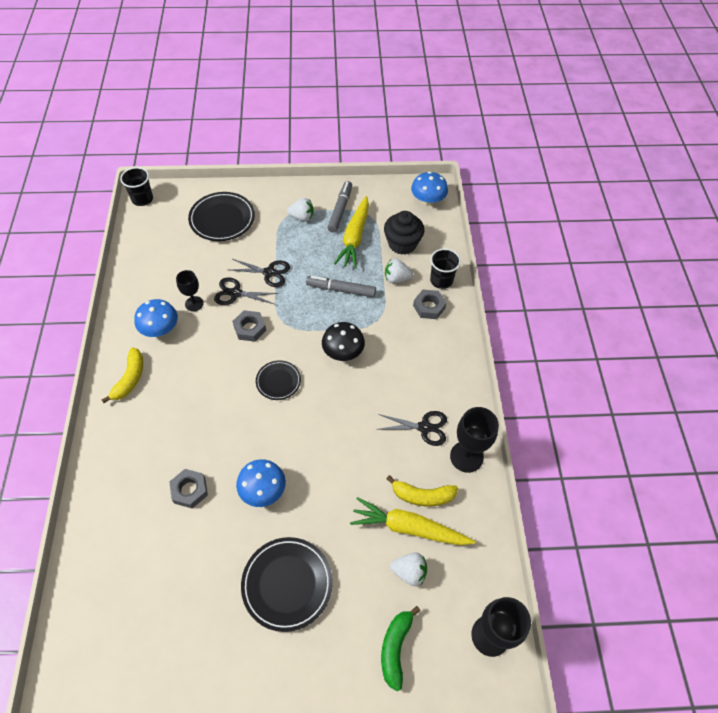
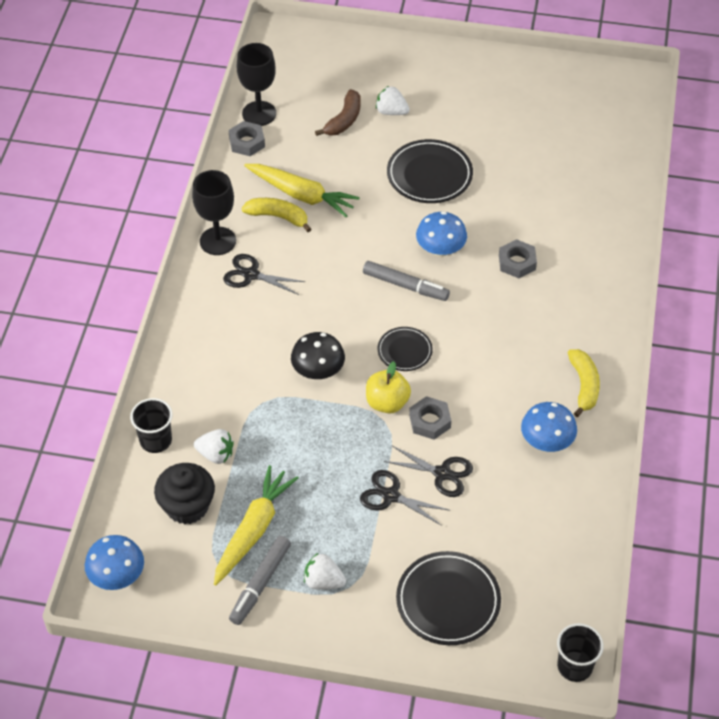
camera: 165 degrees left, 5 degrees down
yellow banana [101,348,143,403] -> yellow banana turned 150 degrees clockwise [568,349,600,417]
black goblet [176,270,204,311] -> none
grey marker [306,276,376,297] -> grey marker moved to [363,261,450,301]
green banana [381,606,420,691] -> brown banana [315,89,361,136]
white strawberry [390,553,427,586] -> white strawberry moved to [376,86,410,115]
grey nut [413,290,446,319] -> grey nut moved to [228,121,265,156]
none -> yellow apple [366,361,411,414]

